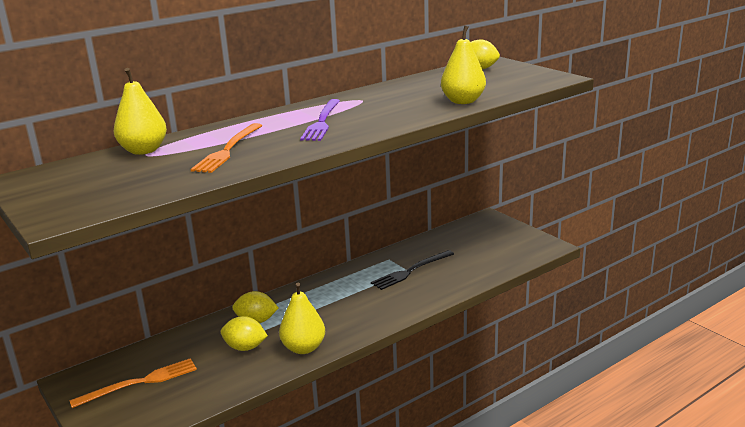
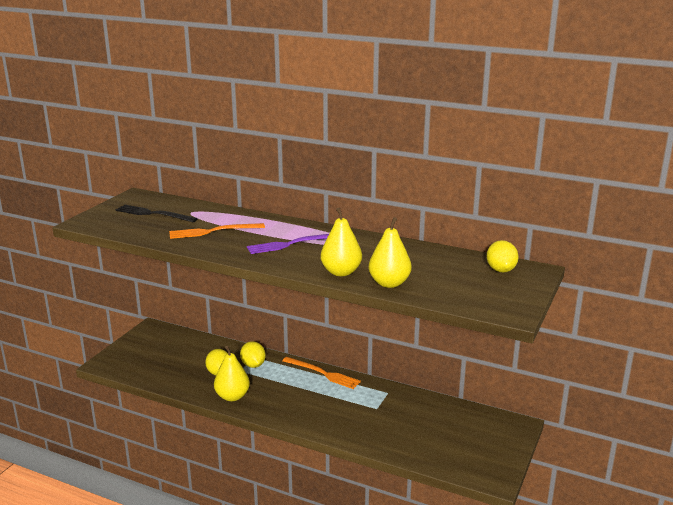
camera: 60 degrees right, 0 degrees up
orange fork [69,358,197,408] -> orange fork moved to [282,357,361,389]
yellow pear [114,68,167,155] -> yellow pear moved to [321,208,362,276]
black fork [371,250,454,290] -> black fork moved to [115,205,198,222]

